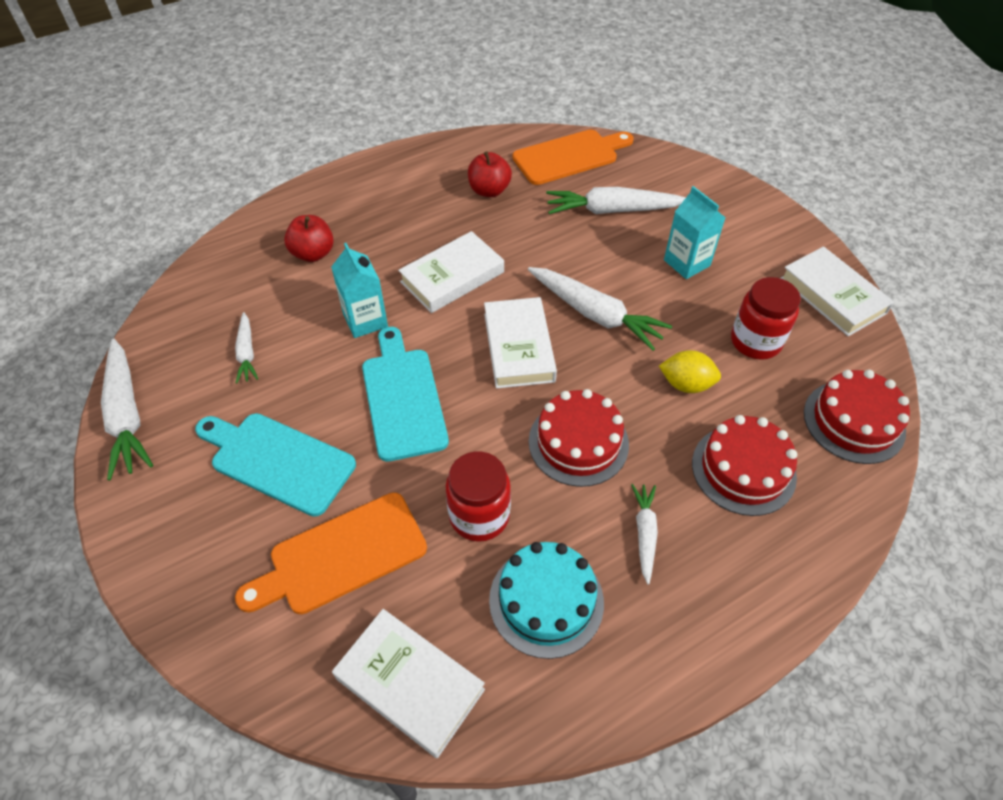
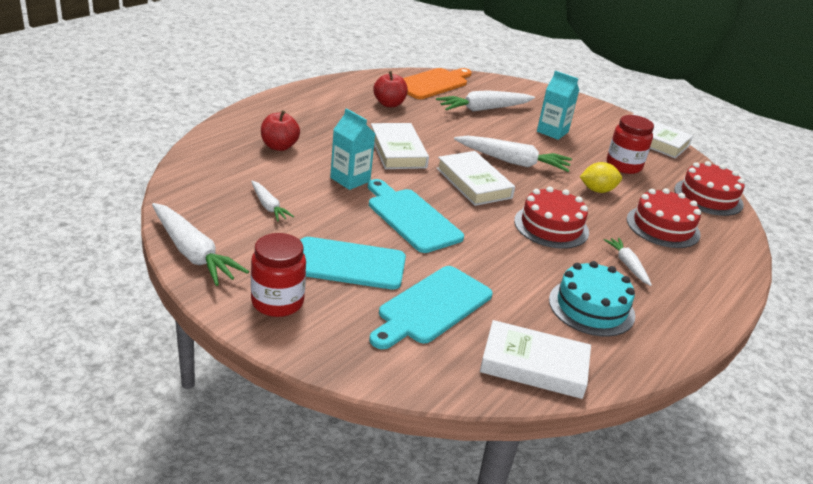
camera: 25 degrees left, 20 degrees down
orange cutting board [235,493,427,614] -> turquoise cutting board [369,266,493,349]
white book [398,231,504,313] -> white book turned 45 degrees counterclockwise [371,123,429,169]
red jar [446,452,511,542] -> red jar moved to [251,233,306,317]

